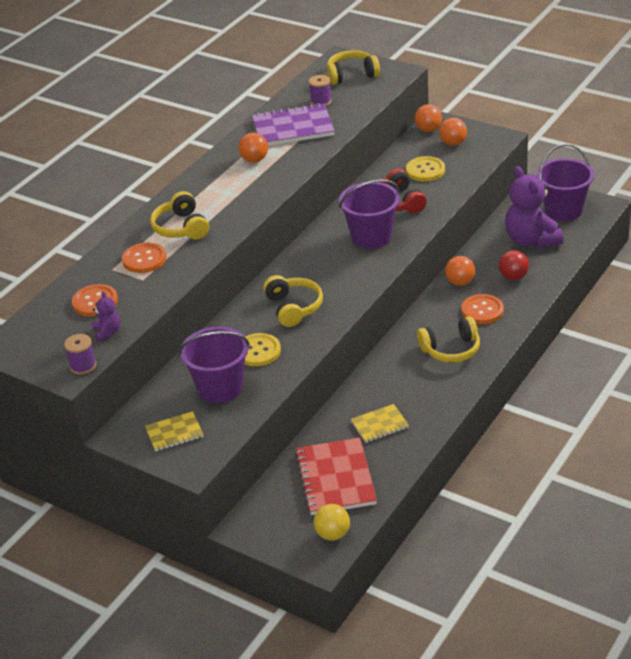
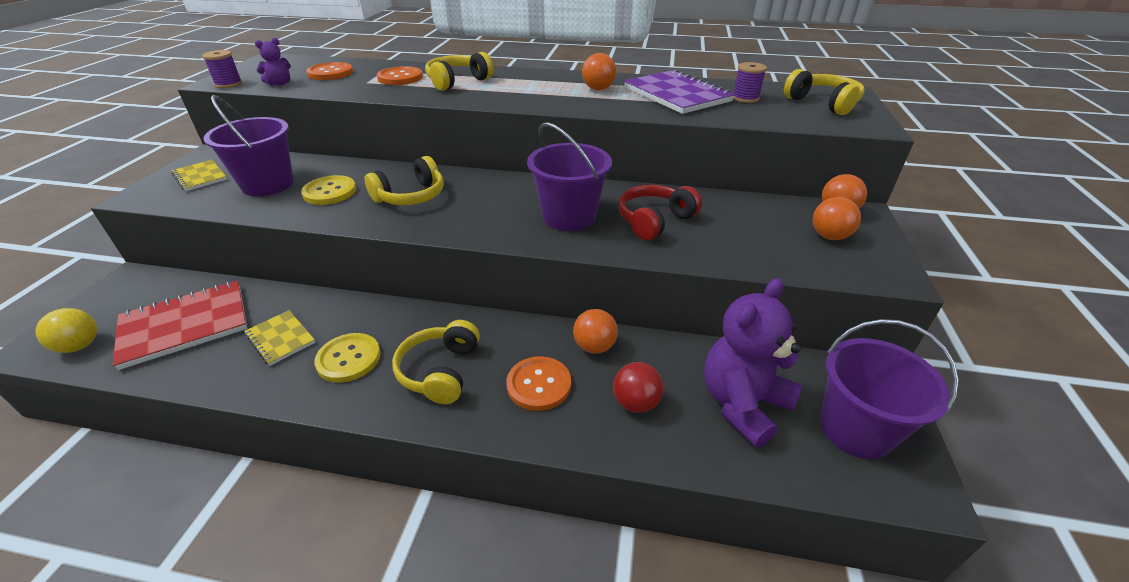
camera: 65 degrees right, 0 degrees up
yellow button [406,156,445,182] -> yellow button moved to [314,333,381,383]
yellow headphones [417,316,480,363] -> yellow headphones turned 45 degrees clockwise [392,320,480,404]

